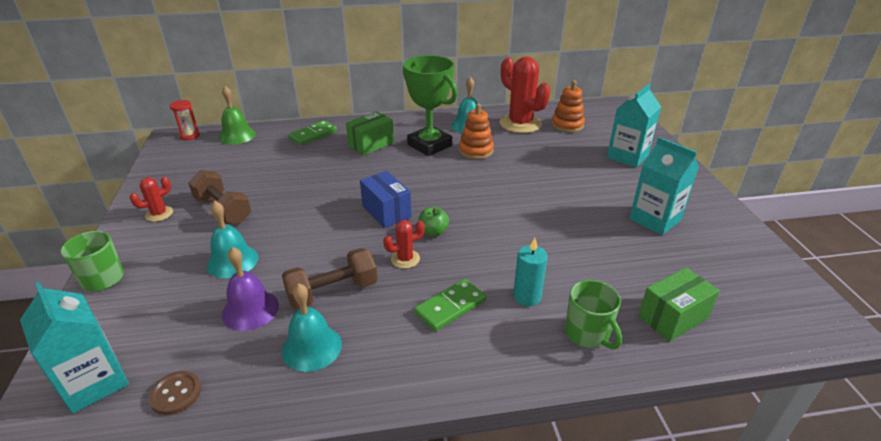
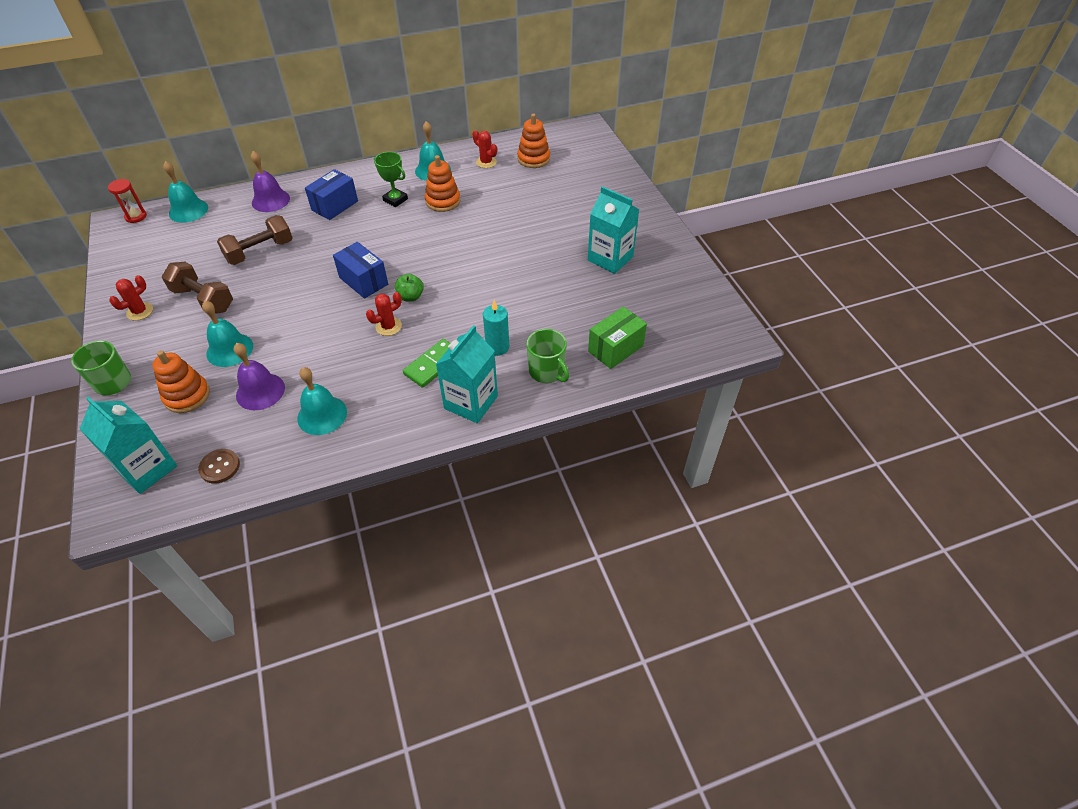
camera: 10 degrees left, 15 degrees up
green bell [219,86,256,145] -> turquoise bell [163,161,208,223]
brown dumbbell [282,248,378,309] -> brown dumbbell moved to [217,215,293,265]
green domino [288,120,337,145] -> purple bell [251,151,290,212]
green box [346,111,394,156] -> blue box [305,169,358,220]
green trophy [403,55,458,156] -> green trophy [374,152,408,207], size x0.54
red cactus [500,57,550,133] -> red cactus [473,130,497,168], size x0.48
turquoise carton [607,83,661,167] -> turquoise carton moved to [436,325,498,423]
none -> orange stacking toy [152,350,210,413]

